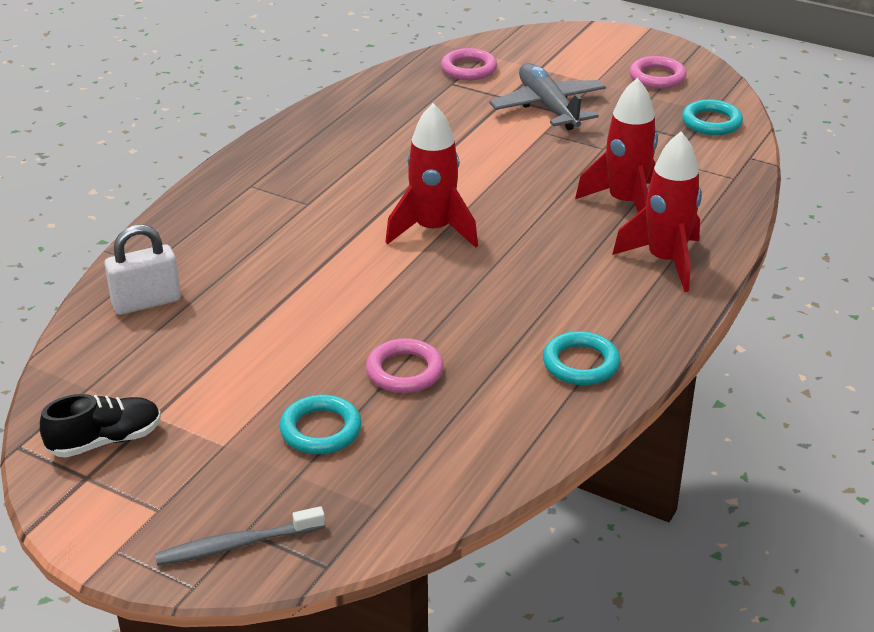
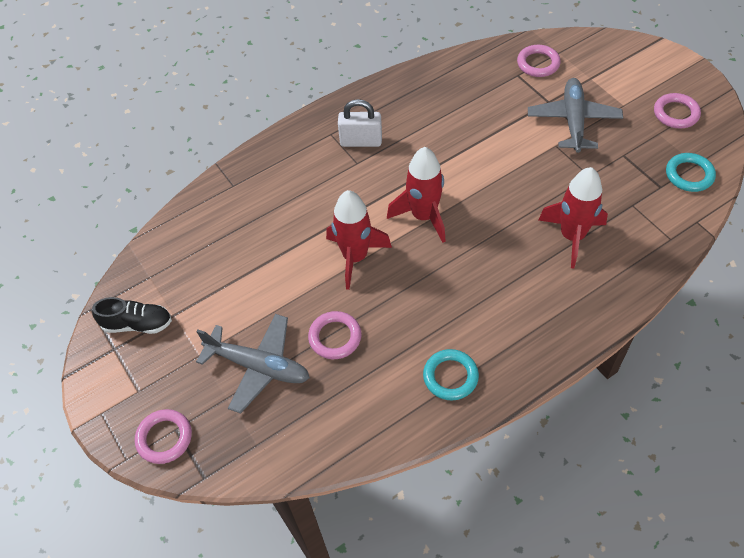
camera: 30 degrees right, 20 degrees up
white padlock [104,225,181,315] -> white padlock moved to [338,99,382,147]
grey toothbrush [155,506,325,566] -> pink ring [135,409,192,464]
turquoise ring [279,395,362,454] -> grey plane [196,314,310,414]
red rocket [612,132,702,292] -> red rocket moved to [326,190,392,290]

